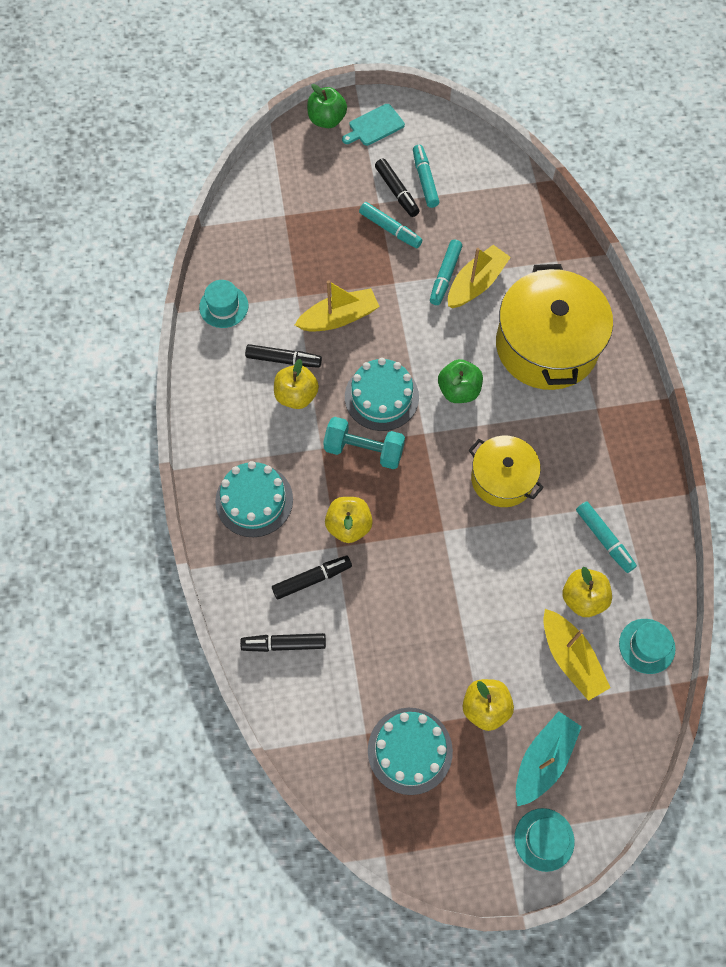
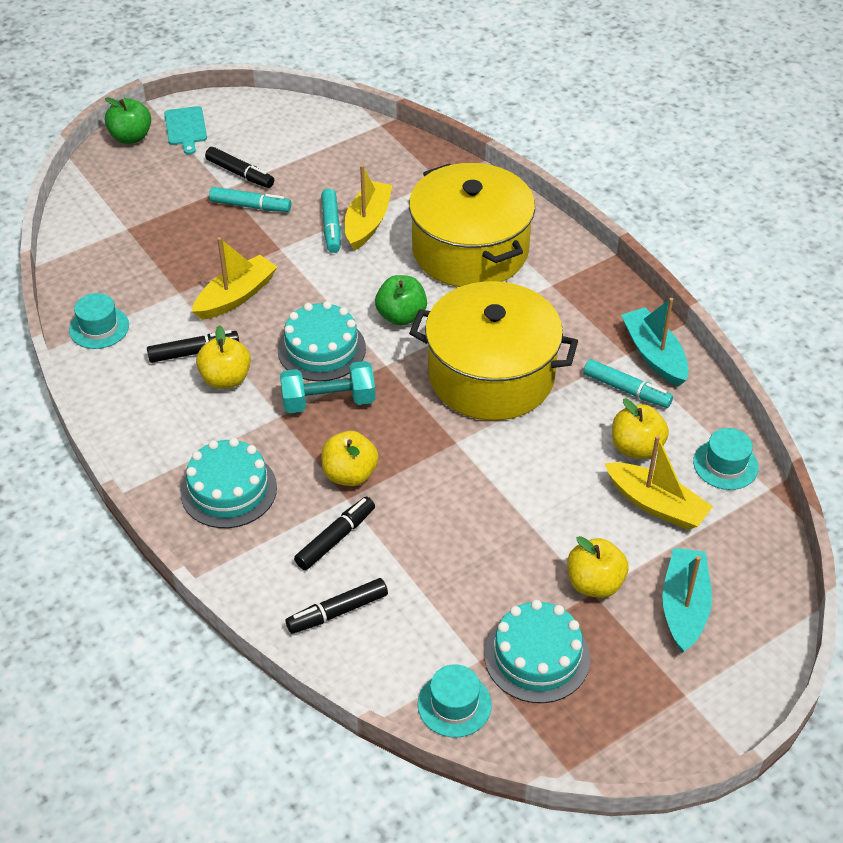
camera: 25 degrees left, 20 degrees down
turquoise cutting board [342,104,405,146] -> turquoise cutting board turned 45 degrees counterclockwise [164,106,207,155]
turquoise marker [413,145,439,208] -> none
yellow pot [469,436,544,507] -> yellow pot [409,281,578,421], size x1.73
turquoise hat [514,808,575,872] -> turquoise hat moved to [418,664,492,738]
none -> turquoise boat [621,298,689,386]

